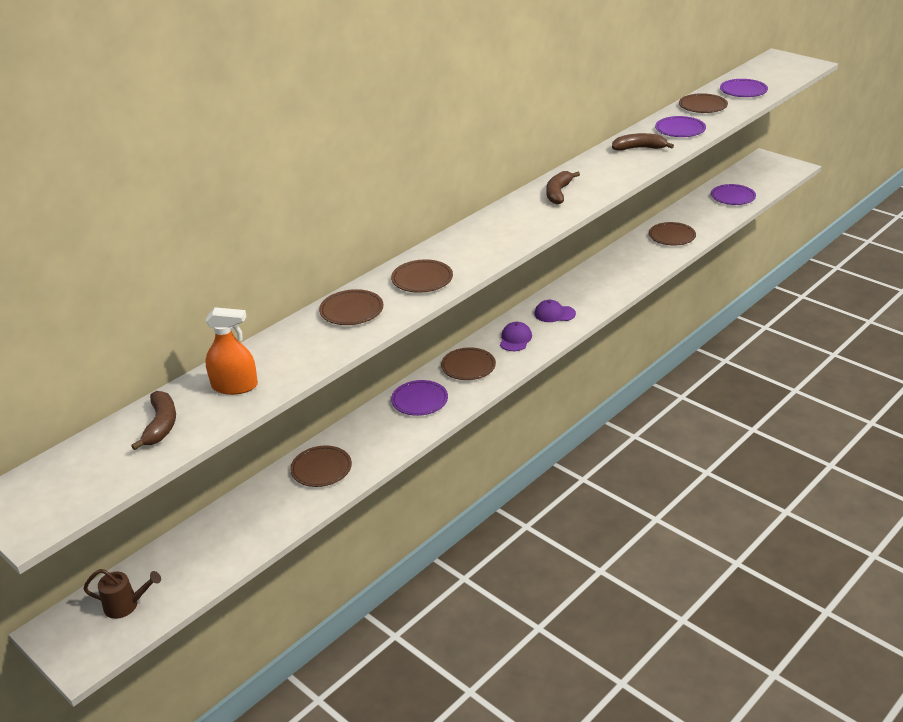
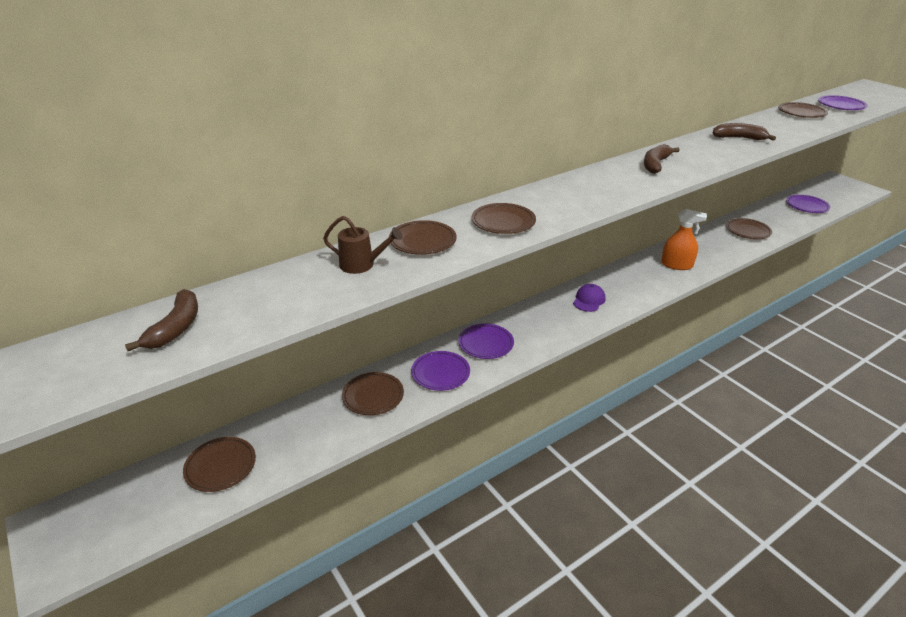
camera: 10 degrees right, 0 degrees up
brown watering can [84,569,161,619] -> brown watering can moved to [323,216,403,274]
orange spray bottle [205,307,258,395] -> orange spray bottle moved to [661,209,707,270]
brown plate [441,347,496,380] -> brown plate moved to [183,437,256,492]
purple cap [534,300,576,322] -> none
purple plate [655,116,706,137] -> purple plate moved to [411,351,470,391]

